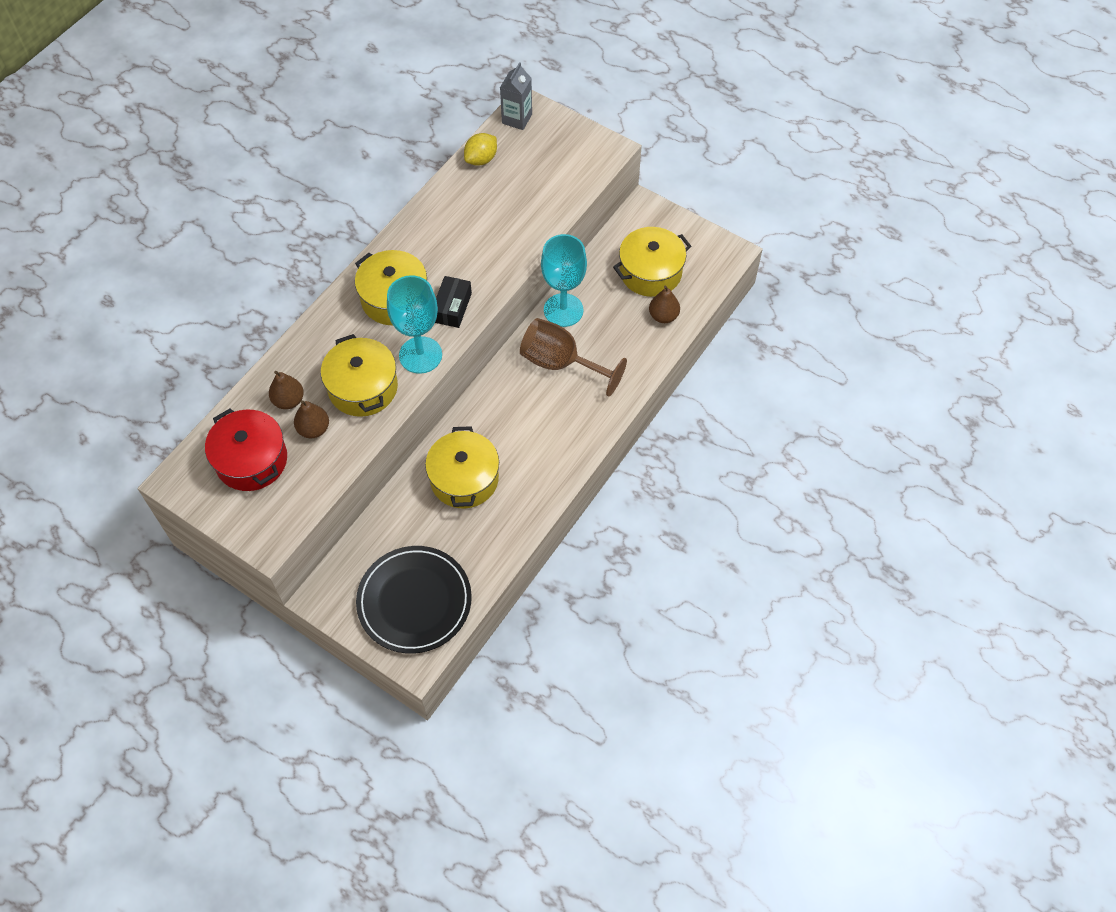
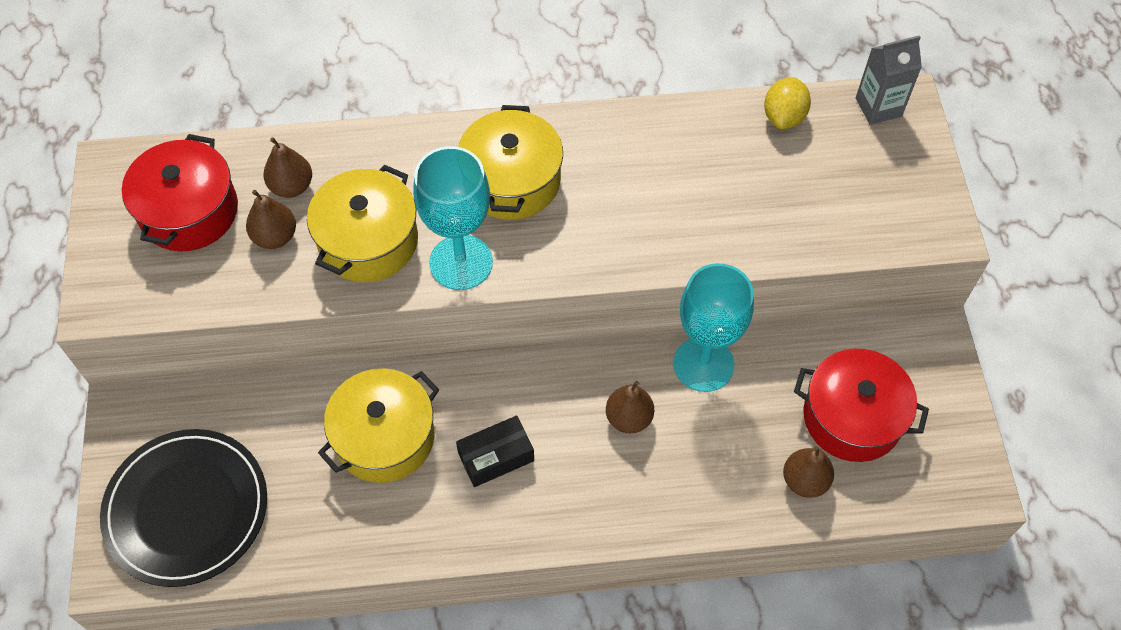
camera: 50 degrees right, 0 degrees up
black box [435,276,472,328] -> black box moved to [456,416,534,487]
yellow lemon [464,133,497,166] -> yellow lemon turned 75 degrees counterclockwise [764,77,811,129]
brown goblet [520,318,627,397] -> brown pear [606,381,654,433]
yellow pot [613,227,691,297] -> red pot [794,349,929,462]

